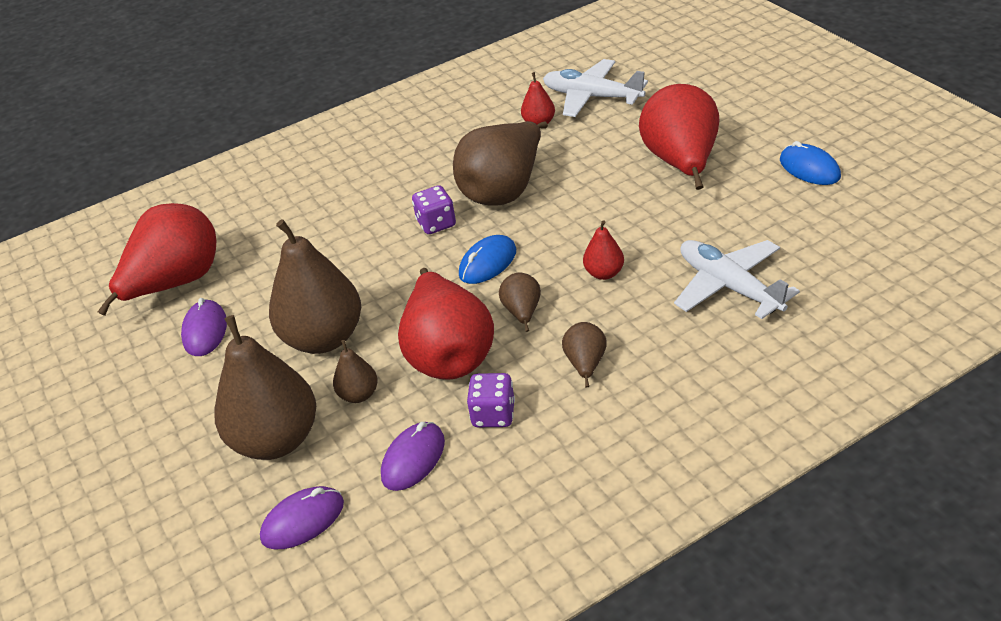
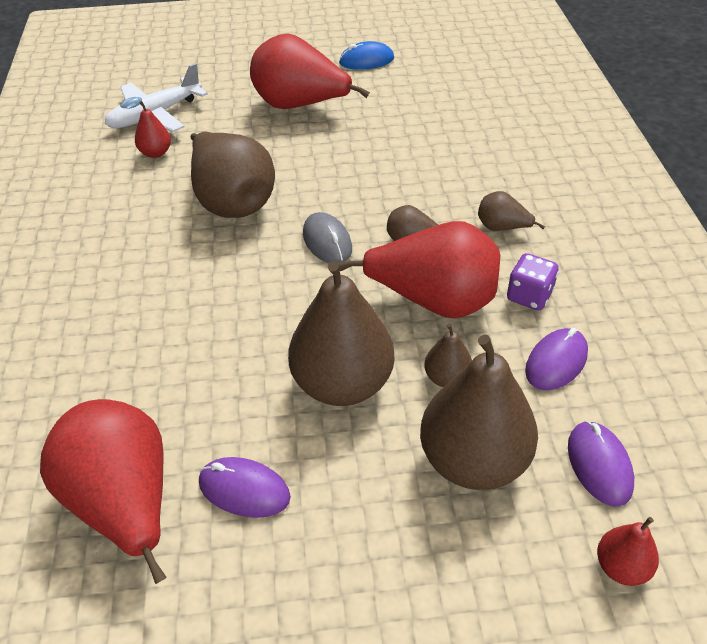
camera: 70 degrees left, 5 degrees up
purple mouse [381,422,445,491] -> purple mouse turned 75 degrees clockwise [525,328,588,390]
purple dice [412,185,456,234] -> none
blue mouse [459,235,516,284] -> grey mouse [303,212,352,263]
red pear [583,220,624,280] -> red pear moved to [597,517,659,586]
white plane [674,240,800,319] -> none

